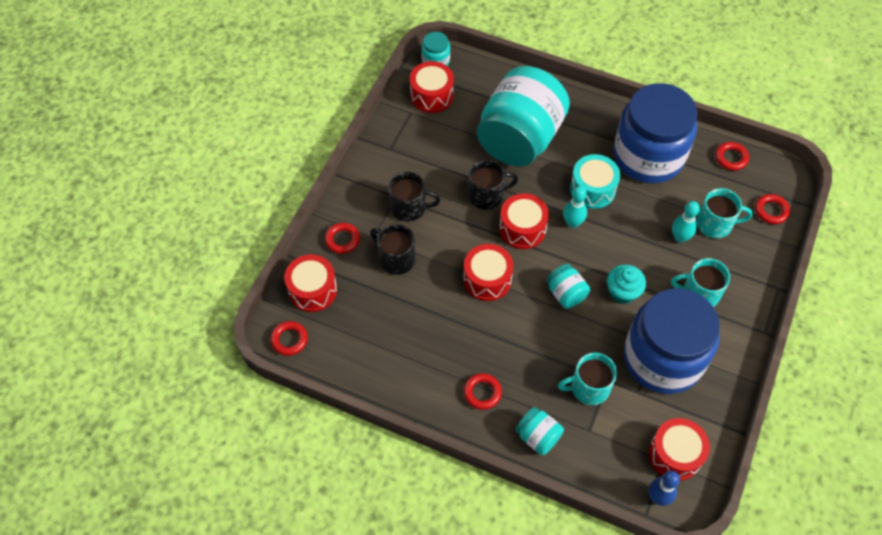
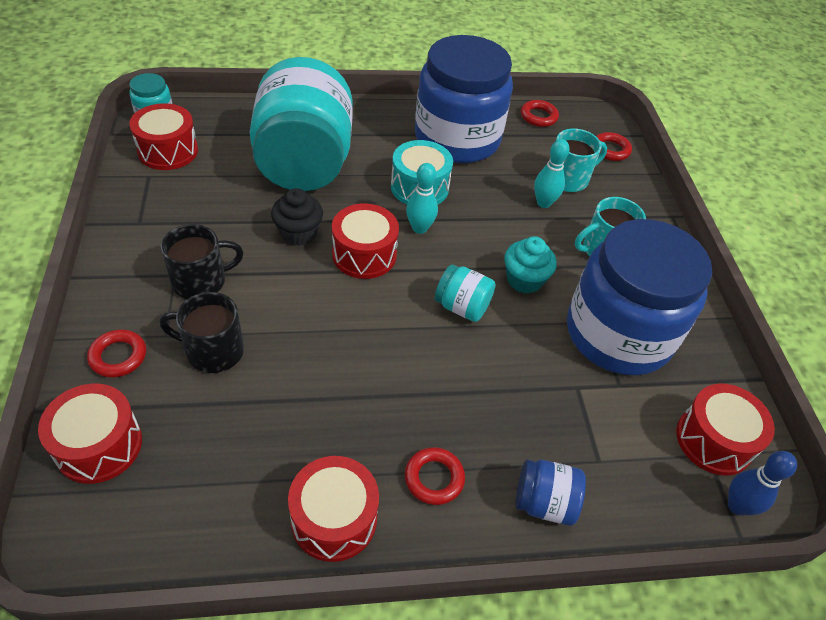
camera: 35 degrees left, 10 degrees down
red ring [270,321,308,356] -> none
red drum [463,244,514,301] -> red drum moved to [288,456,379,562]
black mug [468,160,518,210] -> black cupcake [271,188,323,246]
turquoise jar [515,407,564,455] -> blue jar [516,459,586,526]
turquoise mug [558,353,617,405] -> none

